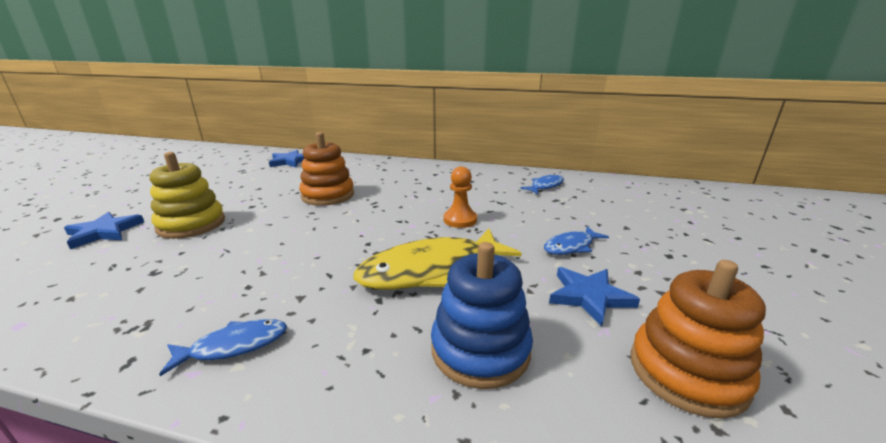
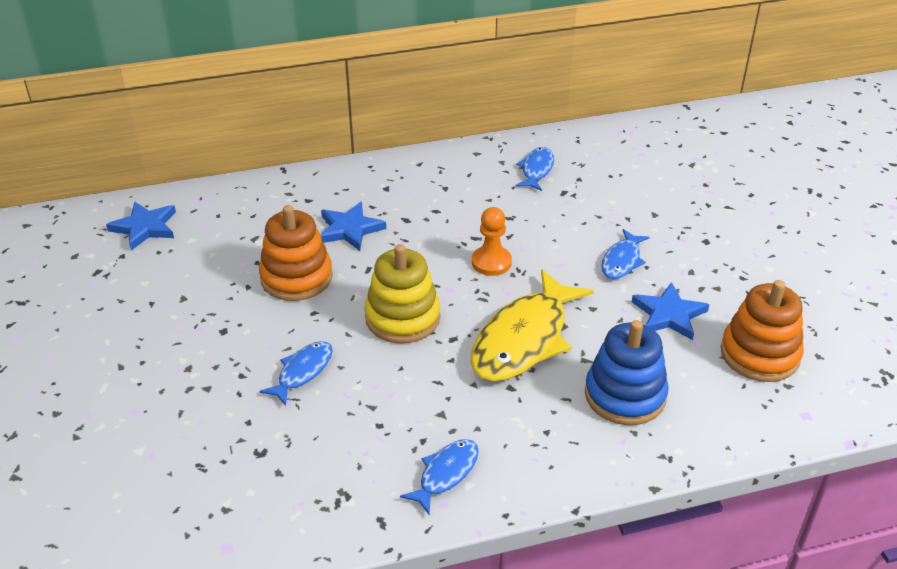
camera: 30 degrees left, 15 degrees up
blue star [64,212,144,249] -> blue star moved to [320,202,386,251]
yellow stacking toy [150,152,225,239] -> yellow stacking toy moved to [364,244,440,343]
none -> blue fish [259,341,333,406]

